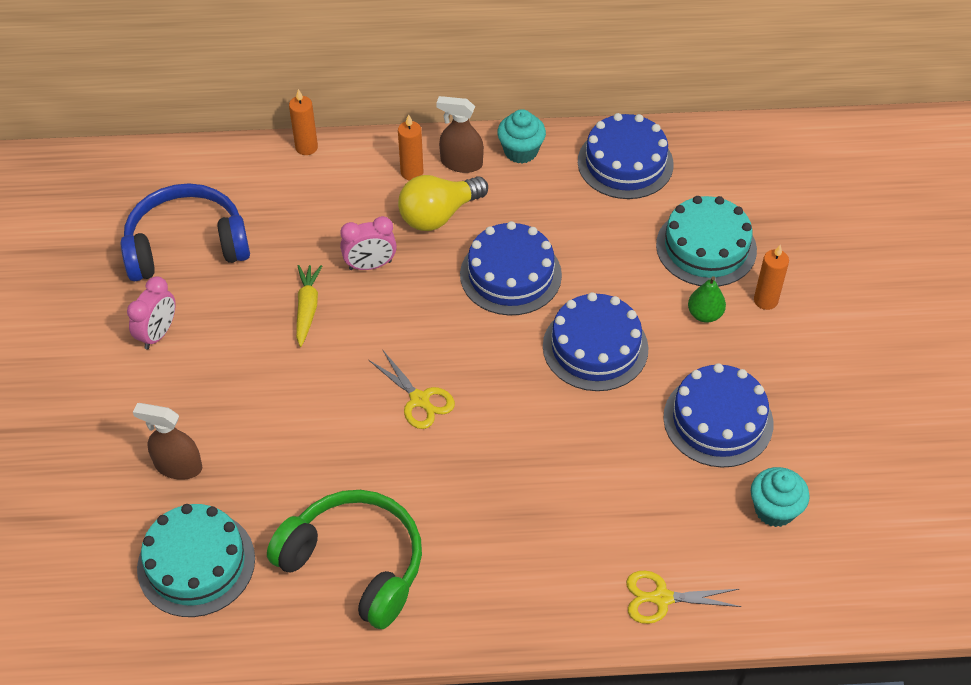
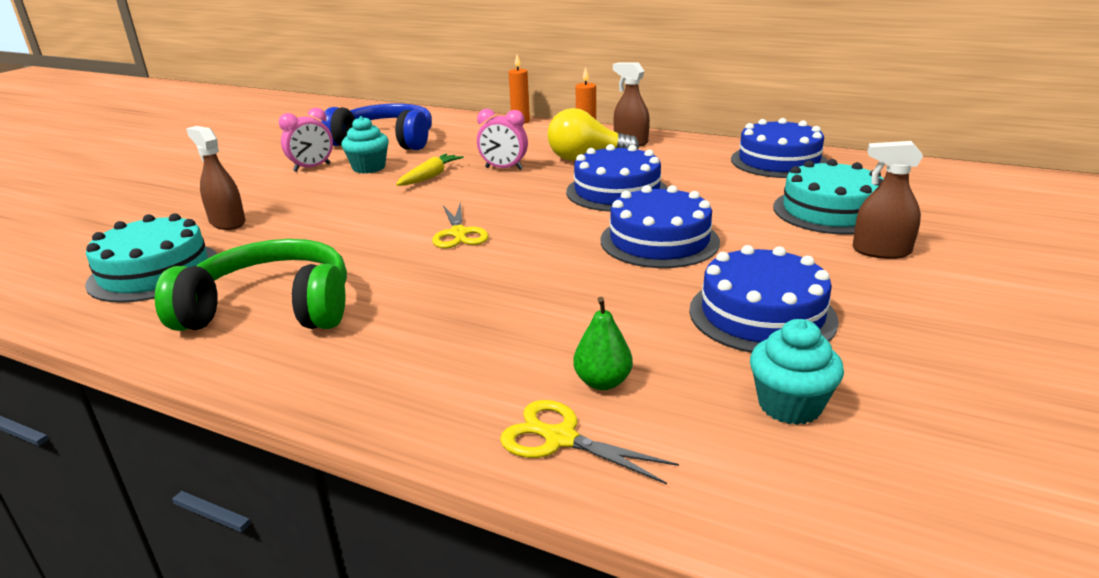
camera: 30 degrees right, 25 degrees down
green headphones [267,490,422,629] -> green headphones turned 60 degrees counterclockwise [155,239,347,331]
turquoise cupcake [497,109,546,164] -> turquoise cupcake moved to [341,116,389,174]
green pear [688,276,726,323] -> green pear moved to [573,297,633,390]
orange candle [754,245,789,310] -> brown spray bottle [853,141,923,259]

